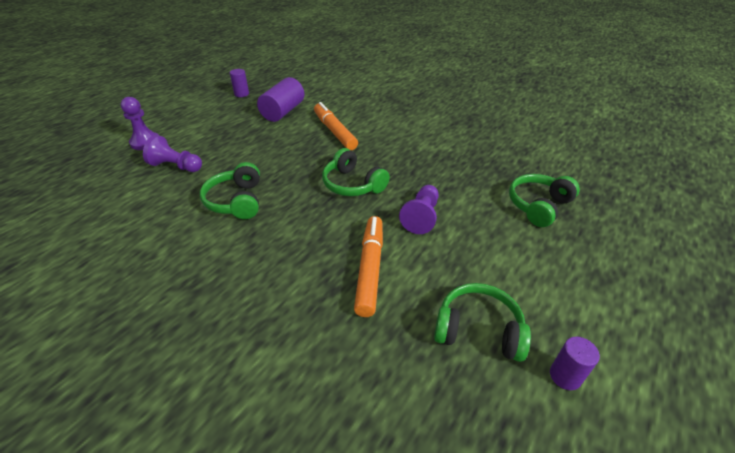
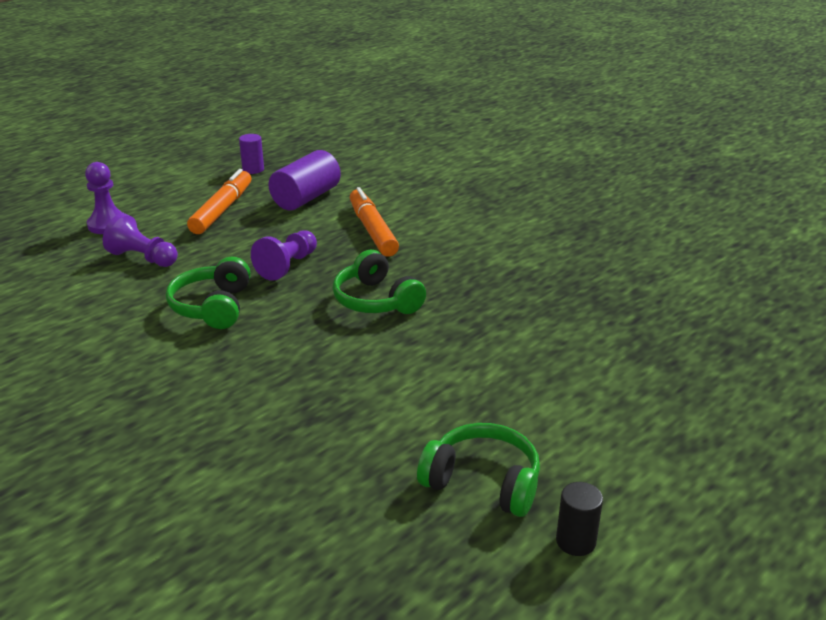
camera: 10 degrees right, 10 degrees down
orange marker [354,216,383,317] -> orange marker moved to [187,169,251,234]
purple pawn [399,185,439,234] -> purple pawn moved to [251,231,317,281]
green headphones [509,174,580,227] -> none
purple cylinder [550,337,600,390] -> black cylinder [556,482,603,556]

